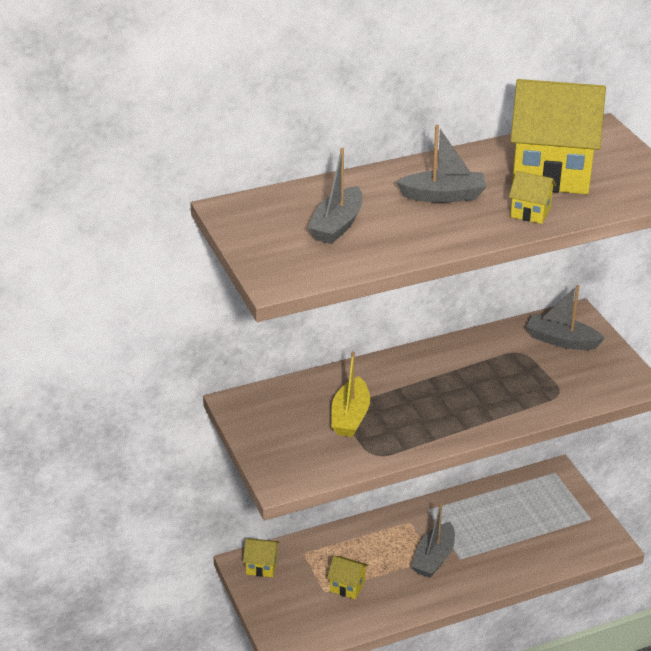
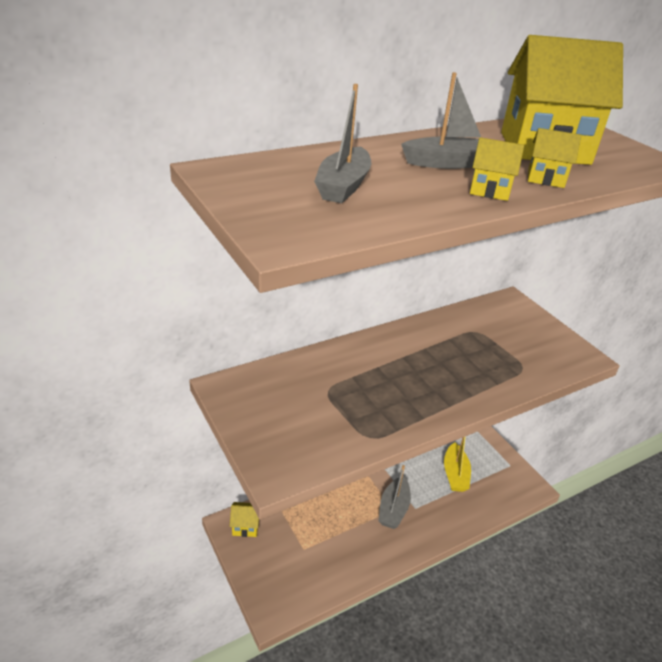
camera: 10 degrees left, 0 degrees up
yellow house [327,556,368,599] -> yellow house moved to [470,137,524,201]
yellow boat [331,351,370,437] -> yellow boat moved to [444,436,471,492]
grey boat [526,285,605,350] -> none

